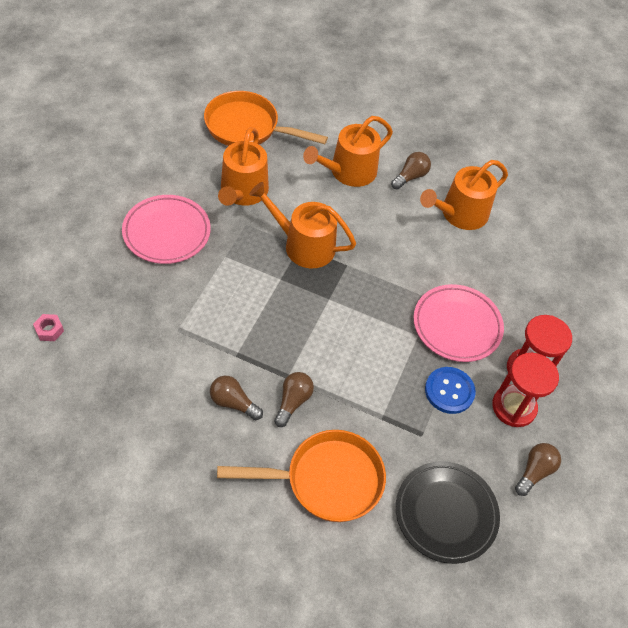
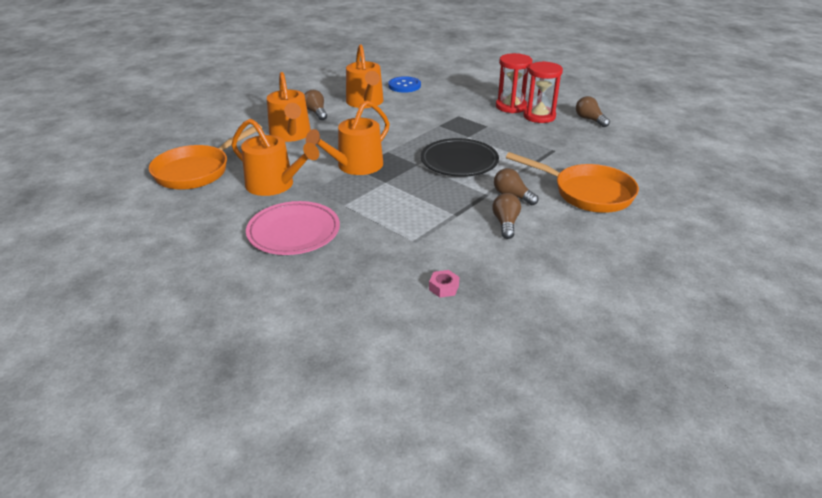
camera: 65 degrees left, 20 degrees down
pink nut [33,314,64,341] -> pink nut moved to [429,270,460,298]
brown light bulb [210,376,263,420] -> brown light bulb turned 135 degrees clockwise [492,193,521,239]
orange pan [217,430,386,522] -> orange pan turned 105 degrees clockwise [506,152,639,213]
black plate [396,461,500,564] -> black plate moved to [421,138,499,177]
pink plate [413,284,504,362] -> none
blue button [425,367,476,414] -> blue button moved to [388,76,421,93]

